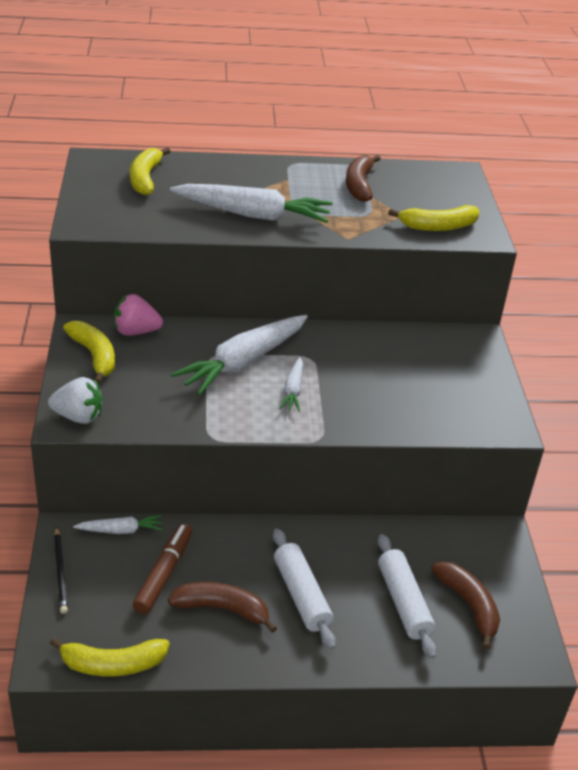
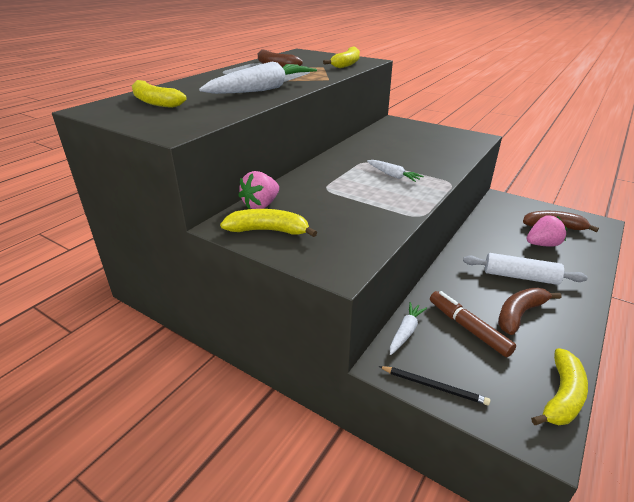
camera: 50 degrees left, 5 degrees down
white strawberry [48,377,103,424] -> none
white carrot [171,315,308,395] -> none
white rolling pin [378,534,437,659] -> pink strawberry [527,215,567,247]

